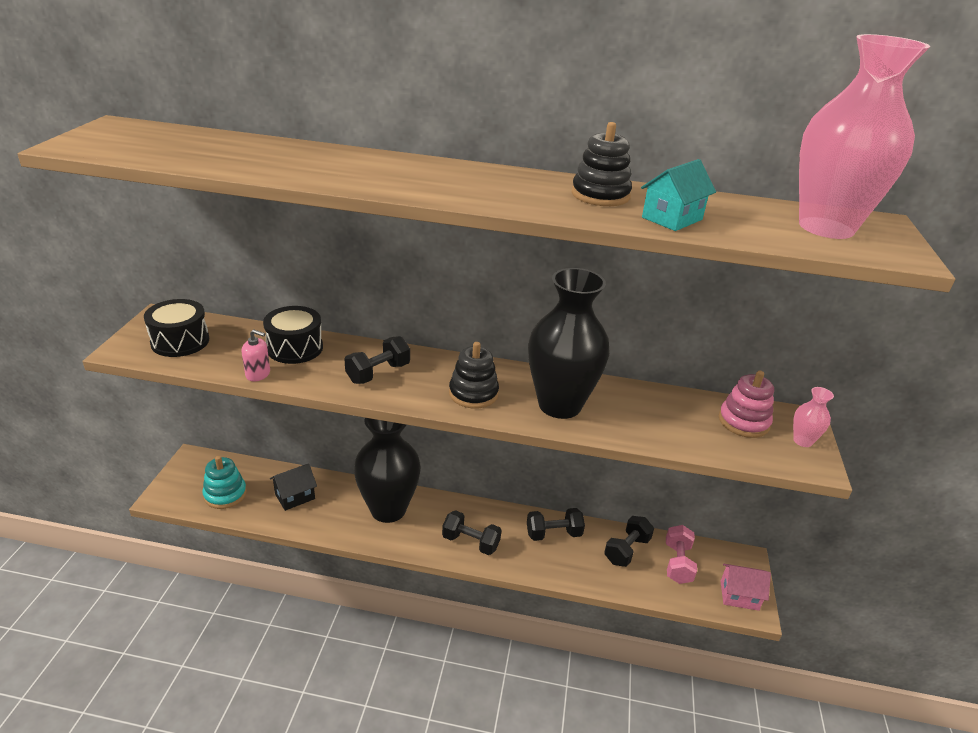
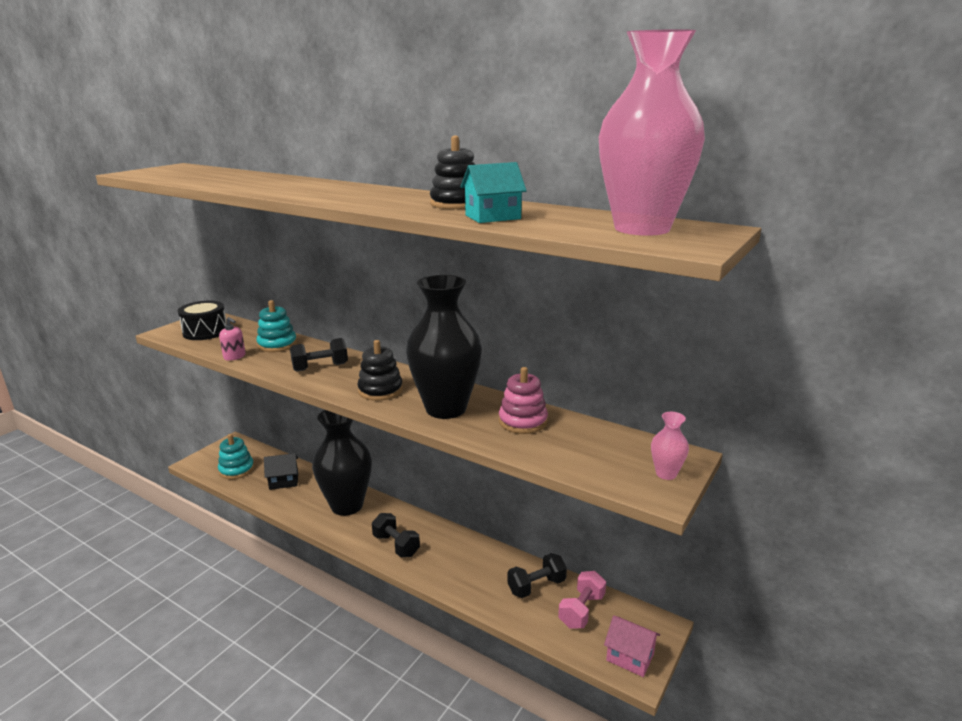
camera: 25 degrees right, 10 degrees down
black drum [263,306,323,364] -> turquoise stacking toy [257,300,297,352]
black dumbbell [527,508,585,541] -> none
pink stacking toy [719,370,774,438] -> pink stacking toy moved to [499,367,548,434]

